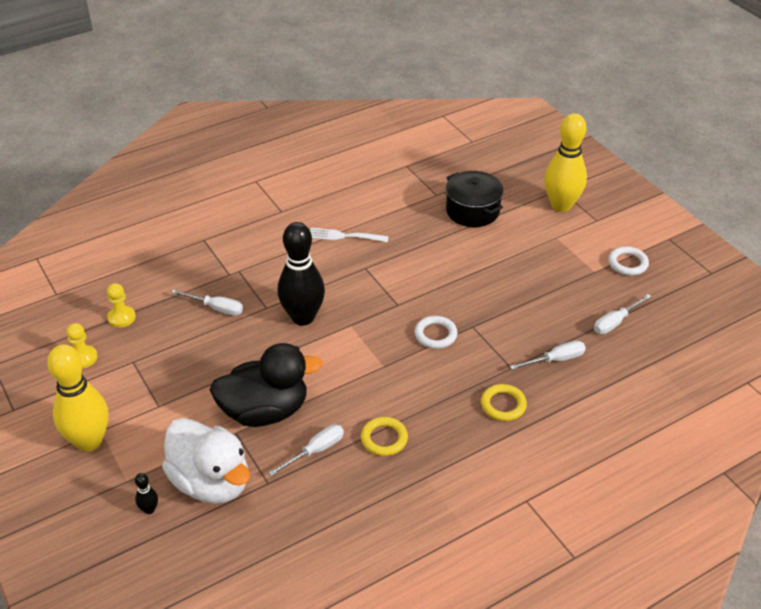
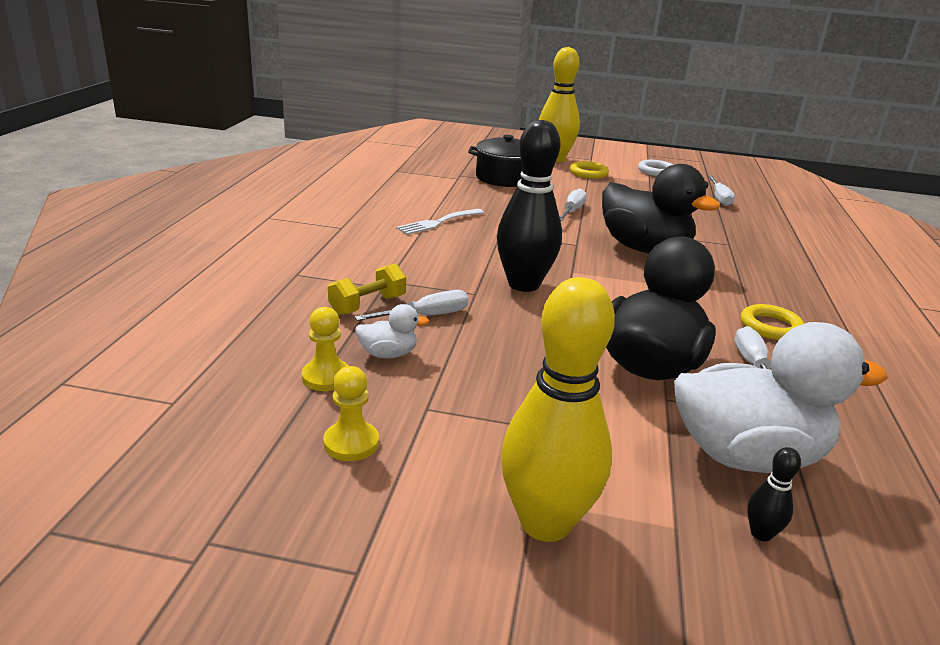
camera: 50 degrees left, 15 degrees down
white ring [415,316,458,349] -> black duck [602,164,720,253]
yellow ring [481,384,527,421] -> yellow ring moved to [570,161,609,179]
white screwdriver [510,341,586,370] -> white screwdriver moved to [560,188,587,221]
none -> yellow dumbbell [328,263,406,315]
none -> white duck [355,304,429,359]

